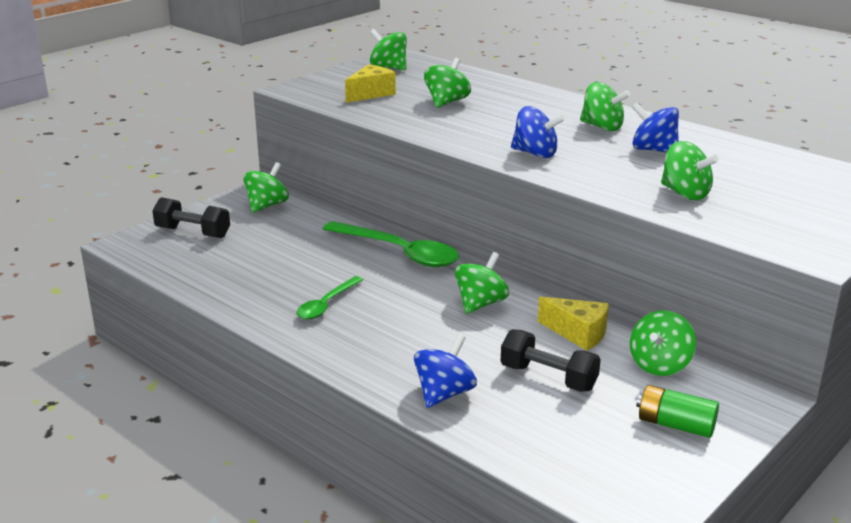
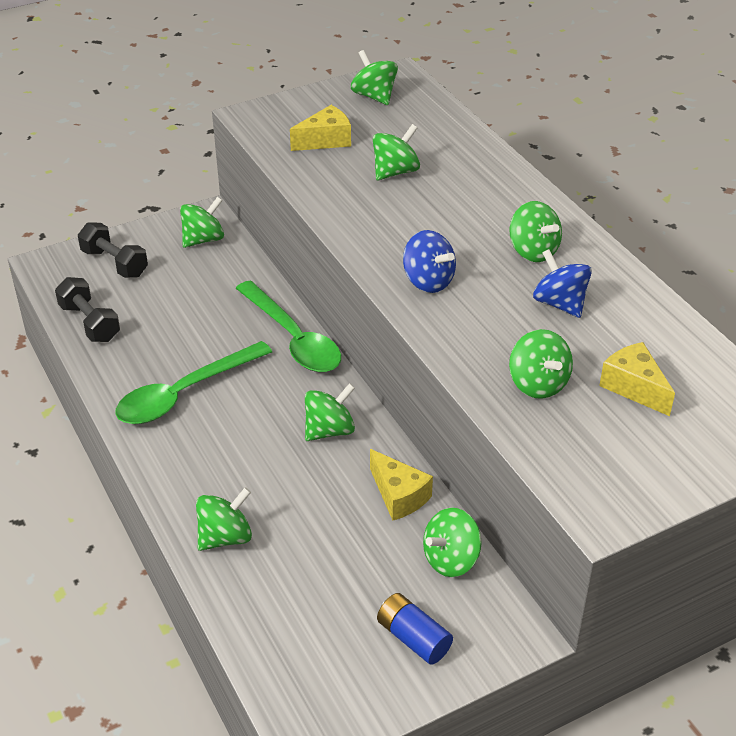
camera: 20 degrees right, 15 degrees up
green spoon [296,276,363,319] -> green spoon [115,341,272,424], size x1.75
blue spinning top [414,334,477,408] -> green spinning top [196,487,252,551]
black dumbbell [501,329,601,392] -> black dumbbell moved to [55,277,120,342]
green battery [636,385,719,438] -> blue battery [377,593,453,665]
none -> yellow cheese [599,342,675,416]

